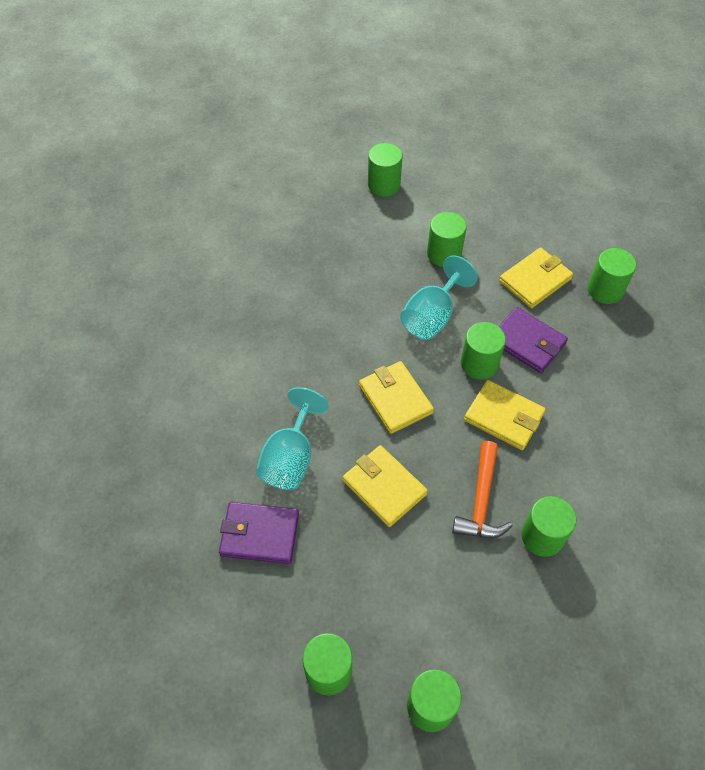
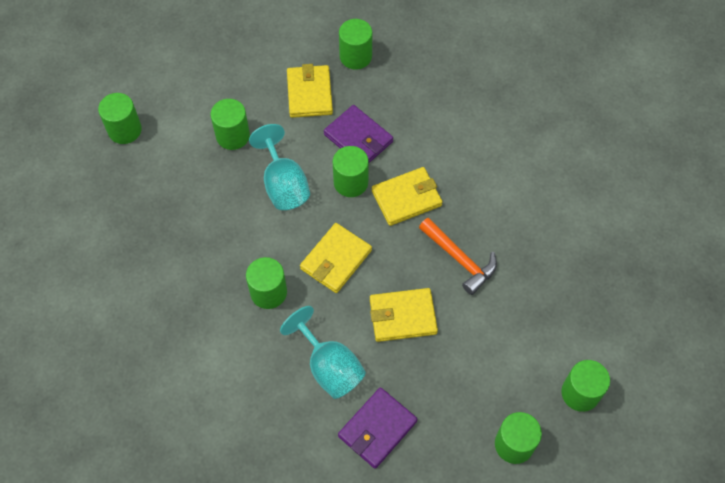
camera: 55 degrees left, 5 degrees up
yellow wallet [359,361,434,434] -> yellow wallet turned 60 degrees counterclockwise [300,223,372,293]
purple wallet [498,307,568,373] -> purple wallet turned 60 degrees clockwise [324,105,393,163]
green cylinder [521,496,576,557] -> green cylinder moved to [246,257,287,309]

